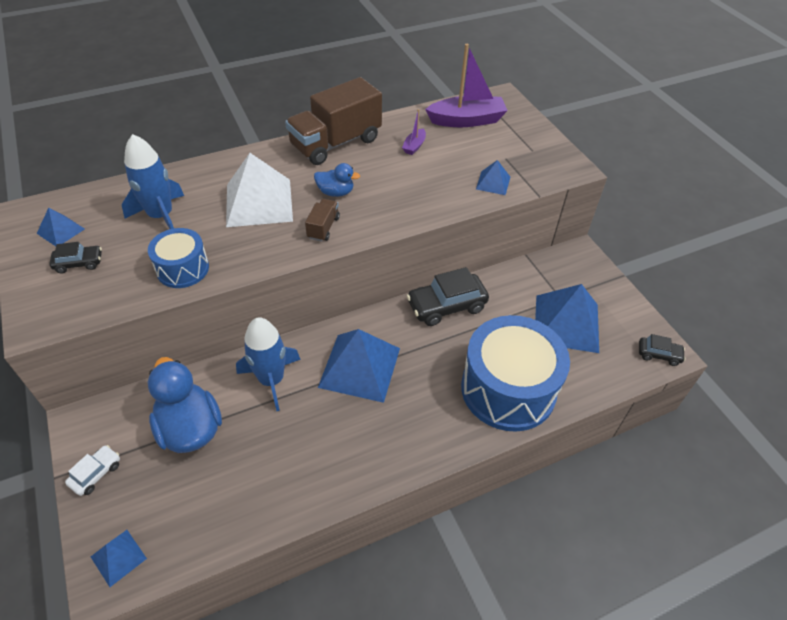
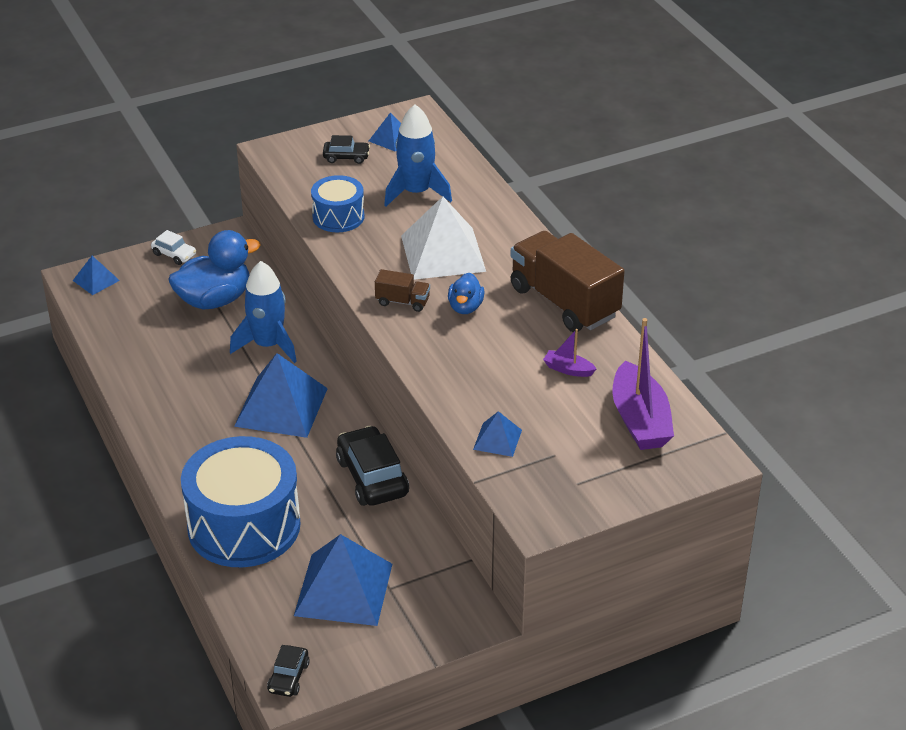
camera: 90 degrees right, 10 degrees down
black car [49,242,102,273] -> black car turned 75 degrees counterclockwise [323,135,370,164]

